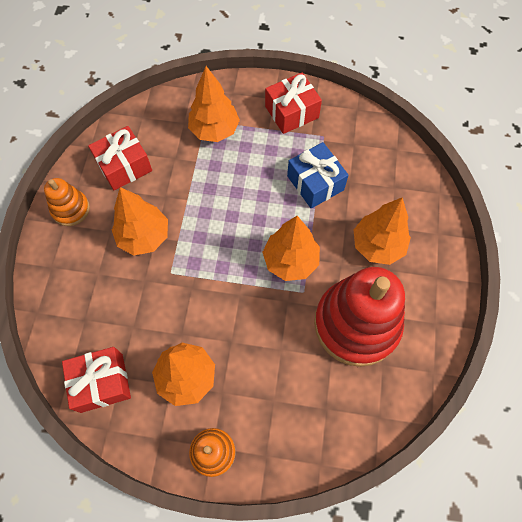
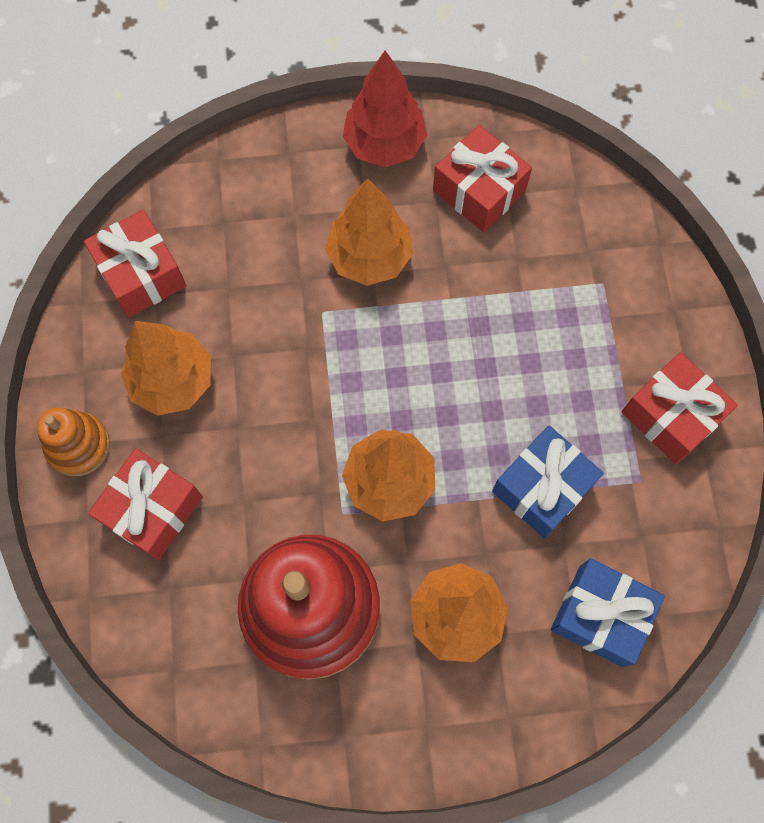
camera: 75 degrees right, 5 degrees up
orange stacking toy [44,178,90,226] -> red tree [342,50,427,167]
orange tree [188,66,240,142] -> none
none -> red gift [88,448,203,560]
none -> blue gift [551,558,665,667]

